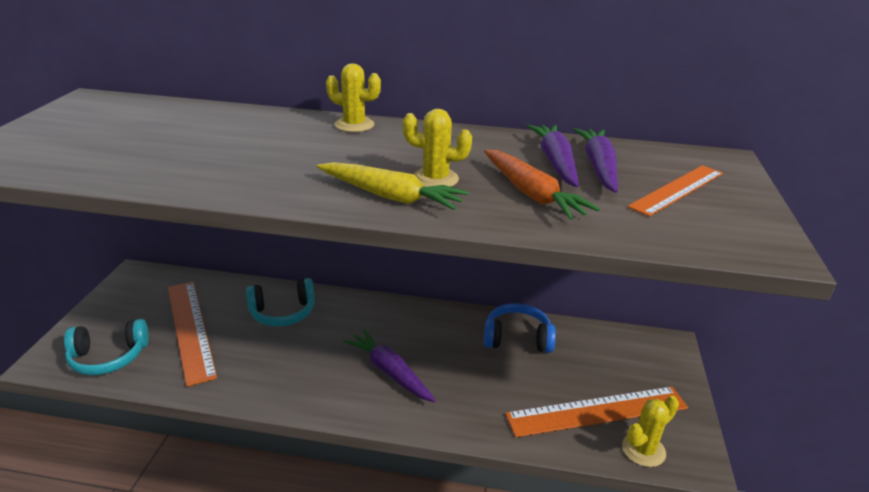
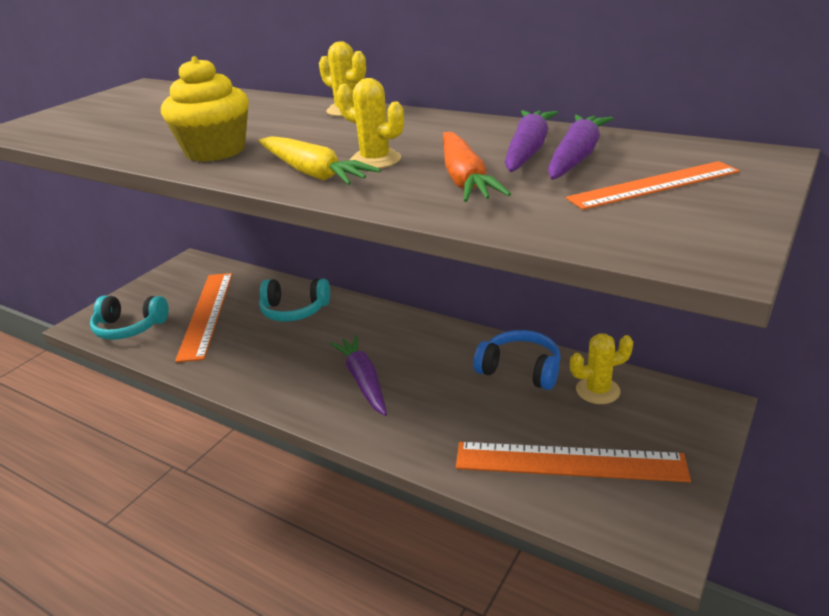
camera: 25 degrees right, 0 degrees up
yellow cactus [622,396,679,467] -> yellow cactus moved to [570,333,633,404]
none -> yellow cupcake [161,56,249,162]

